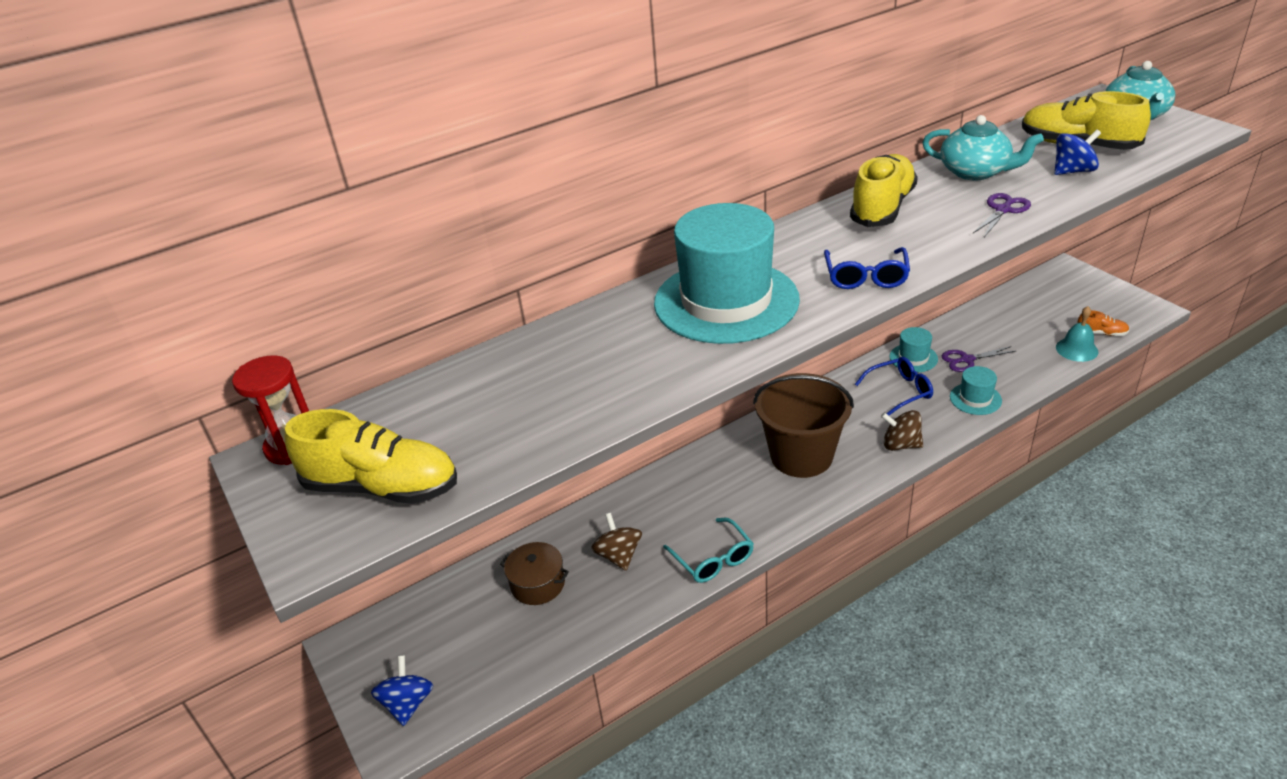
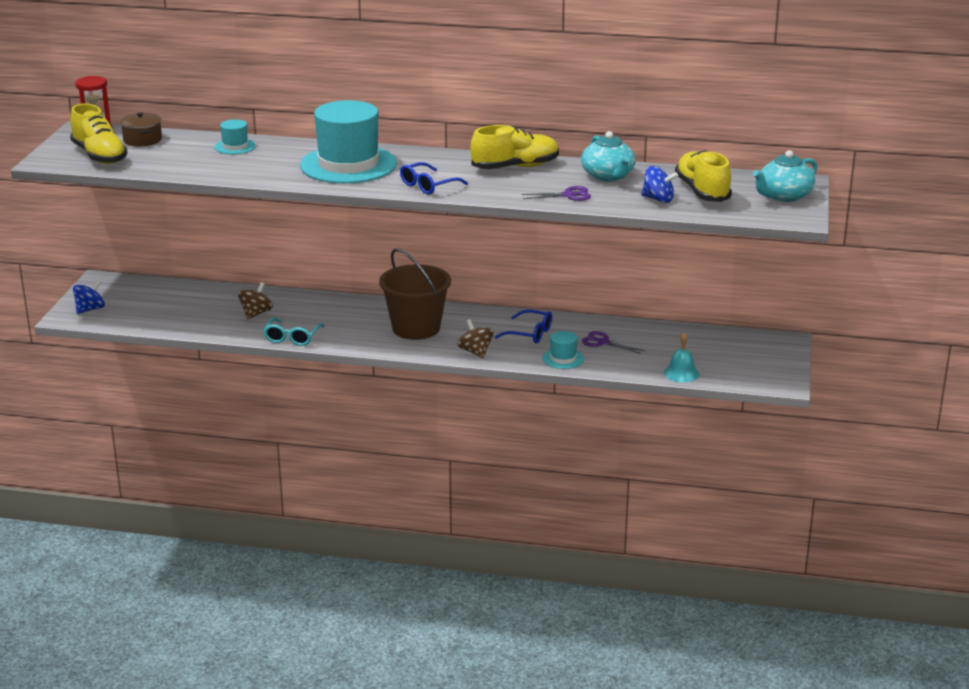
camera: 40 degrees right, 10 degrees down
brown pot [500,542,569,605] -> brown pot moved to [120,112,162,146]
turquoise hat [890,327,938,372] -> turquoise hat moved to [215,119,256,154]
orange shoe [1077,310,1130,336] -> none

